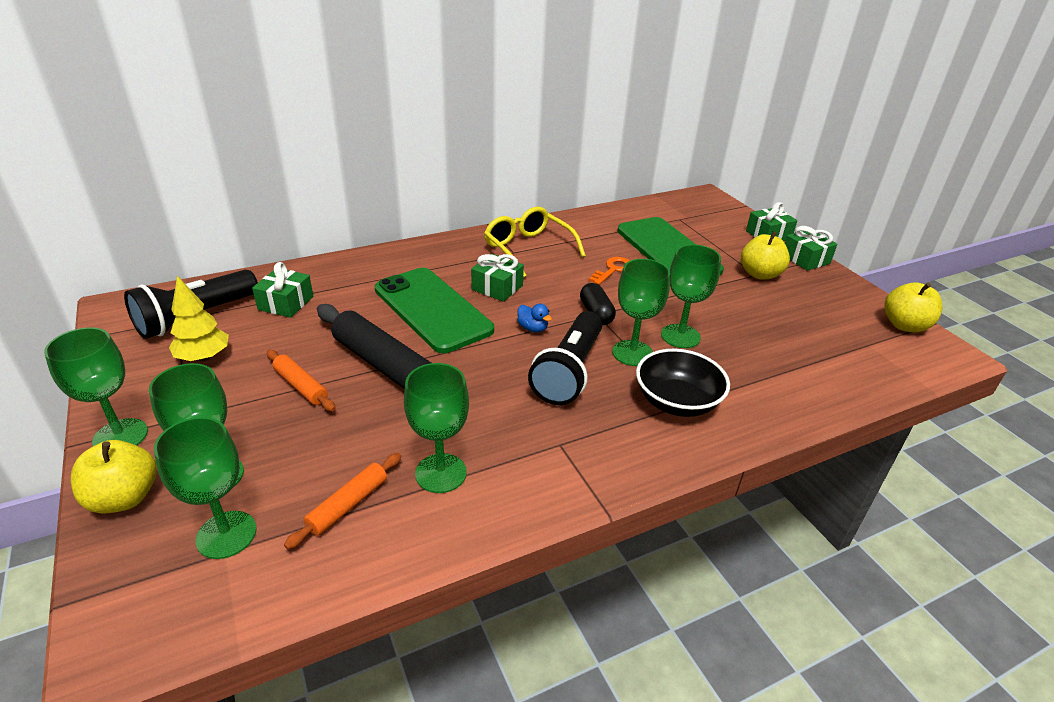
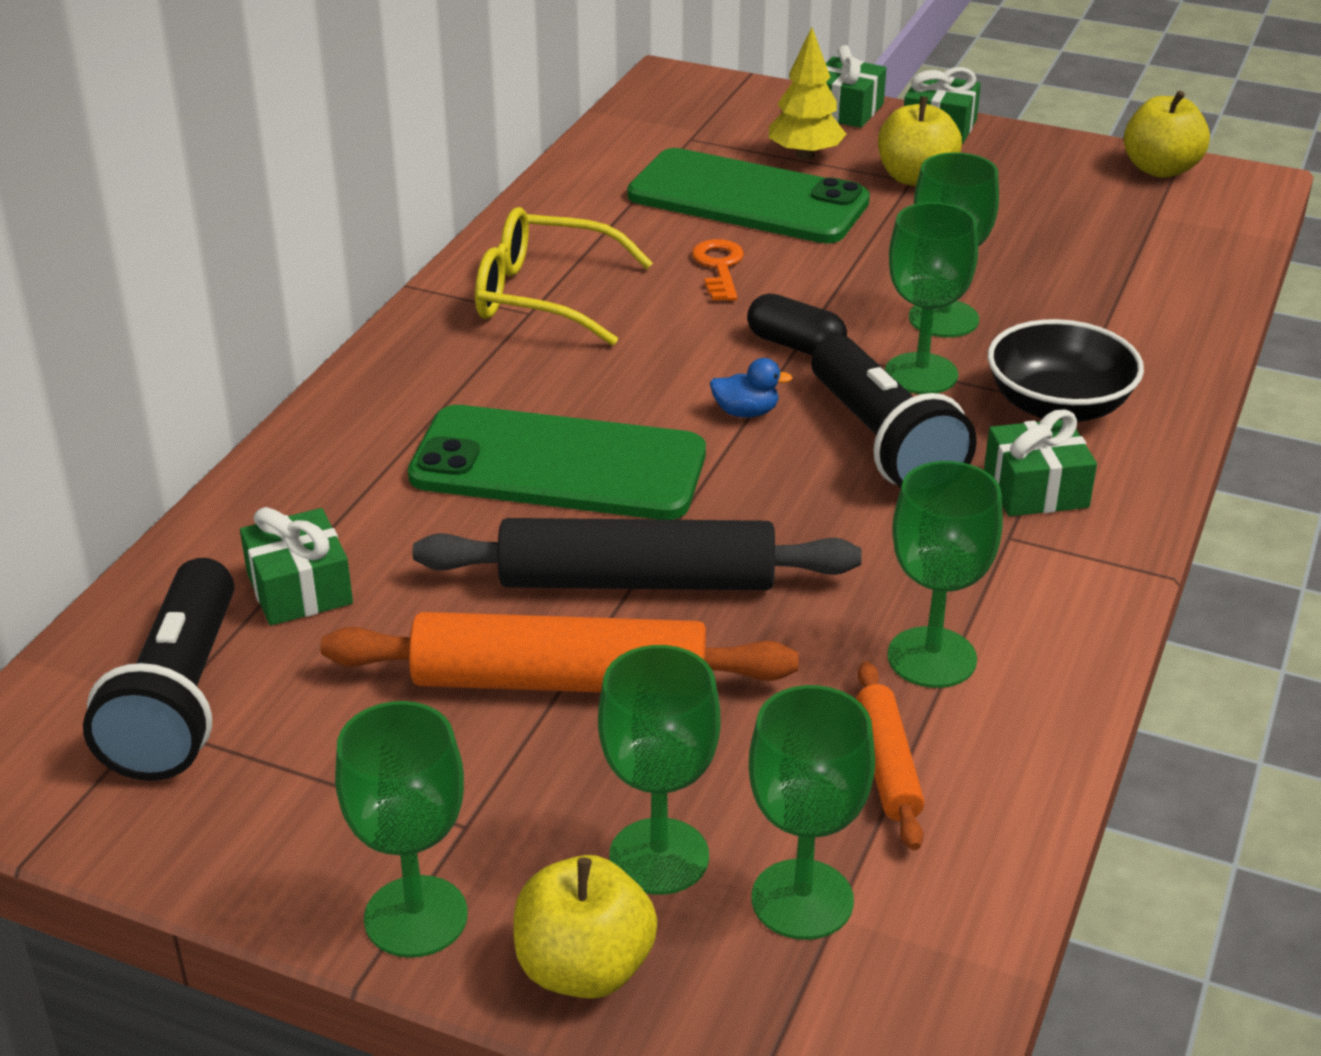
camera: 40 degrees left, 0 degrees up
yellow tree [169,276,229,362] -> yellow tree moved to [769,27,846,160]
orange rolling pin [267,350,336,411] -> orange rolling pin [321,612,799,693], size x1.93
green gift [471,254,524,302] -> green gift moved to [984,409,1097,516]

